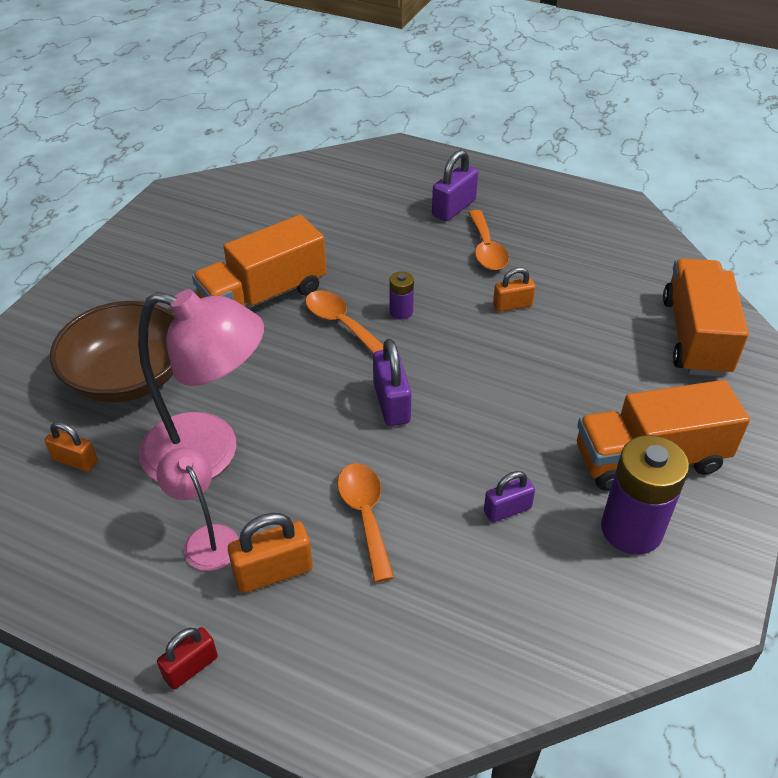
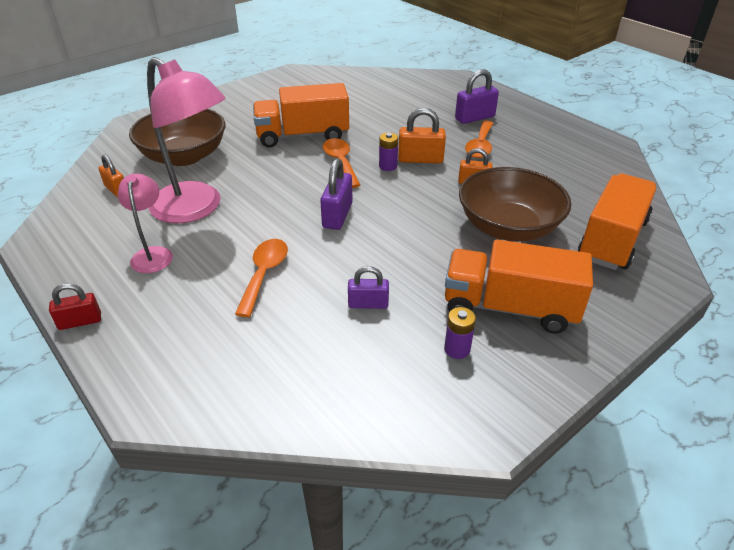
camera: 25 degrees right, 5 degrees down
orange padlock [228,513,313,593] -> orange padlock moved to [398,108,446,164]
purple battery [601,435,689,555] -> purple battery [444,307,476,359], size x0.48
none -> brown bowl [459,167,572,241]

